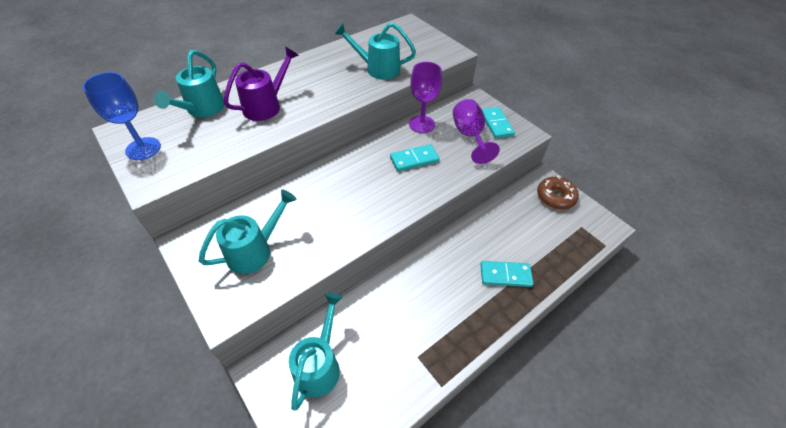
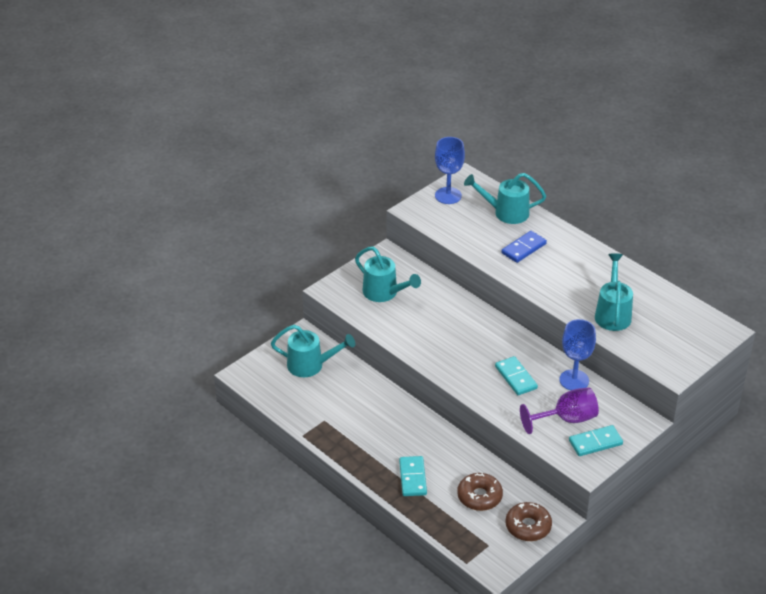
camera: 85 degrees right, 10 degrees down
purple watering can [224,47,299,121] -> blue domino [501,231,547,263]
purple goblet [409,62,442,133] -> blue goblet [559,319,596,390]
none -> brown donut [457,473,503,511]

